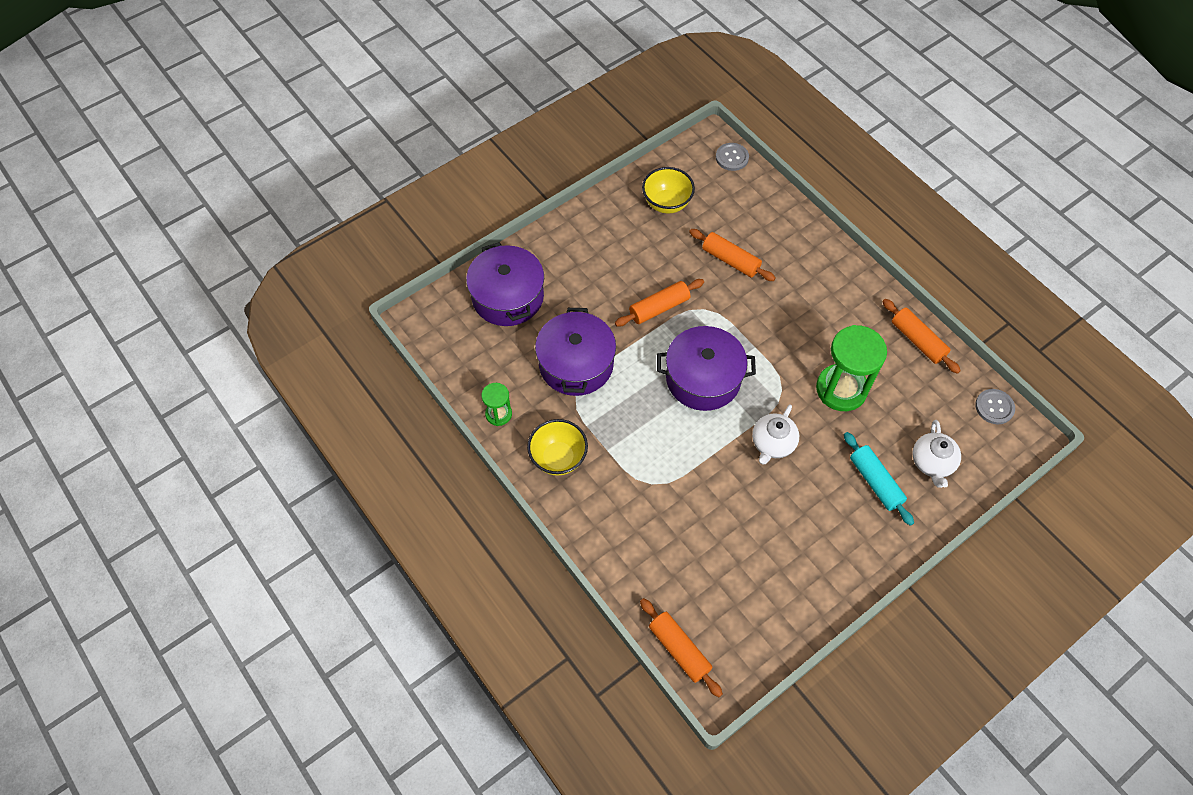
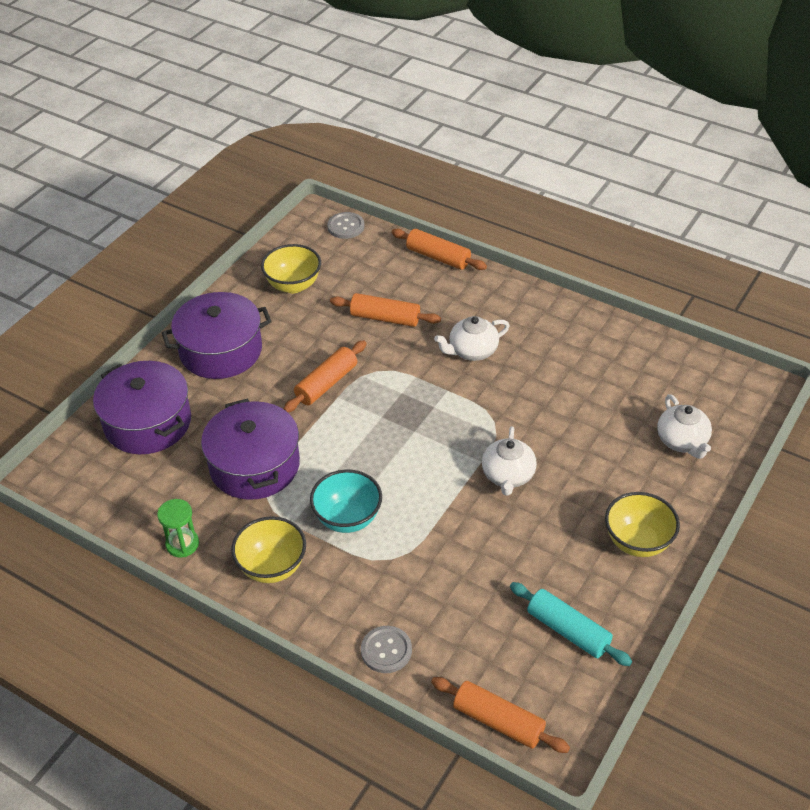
camera: 20 degrees left, 15 degrees down
purple pot [657,326,756,411] -> purple pot moved to [162,292,272,379]
green hourglass [816,325,887,411] -> none
turquoise rolling pin [844,432,914,526] -> turquoise rolling pin moved to [510,582,632,666]
orange rolling pin [882,299,961,374] -> orange rolling pin moved to [391,229,487,270]
grey button [975,389,1015,424] -> grey button moved to [361,626,412,673]
none -> turquoise bowl [310,469,382,533]
none -> white teapot [434,316,510,361]
none -> yellow bowl [605,492,680,557]

